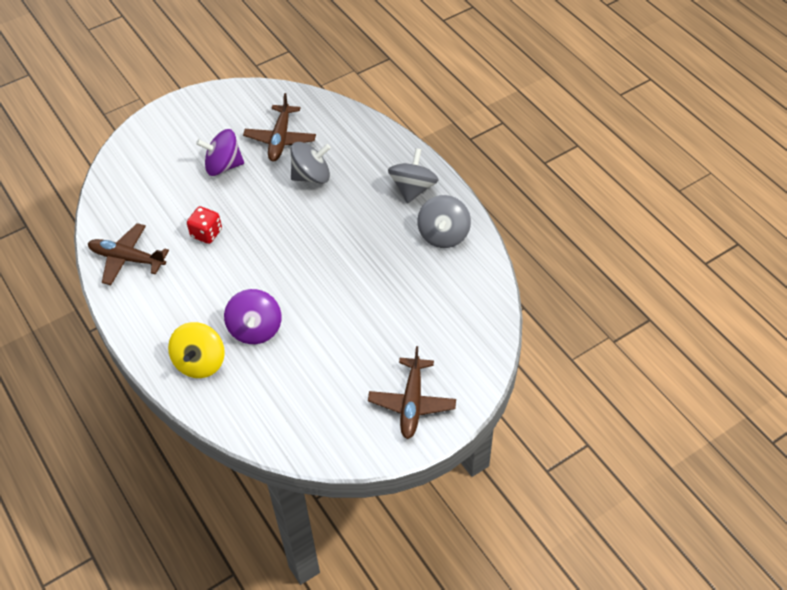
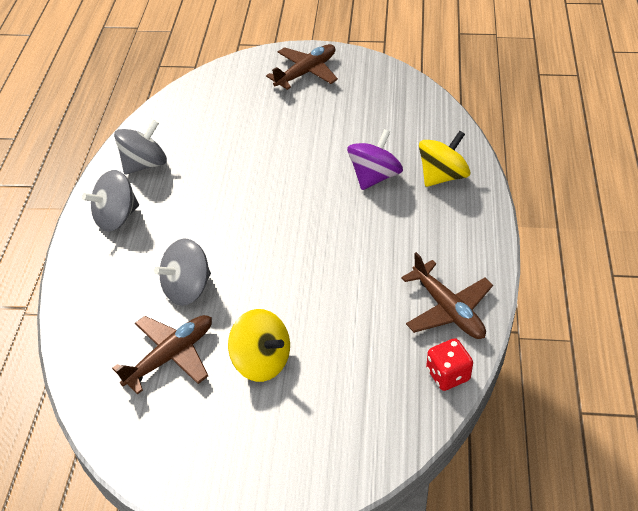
camera: 140 degrees left, 5 degrees down
red dice [187,206,222,244] -> red dice moved to [426,338,473,391]
purple spinning top [196,129,244,176] -> yellow spinning top [228,309,290,382]
grey spinning top [290,142,331,184] -> grey spinning top turned 60 degrees counterclockwise [154,238,211,306]

